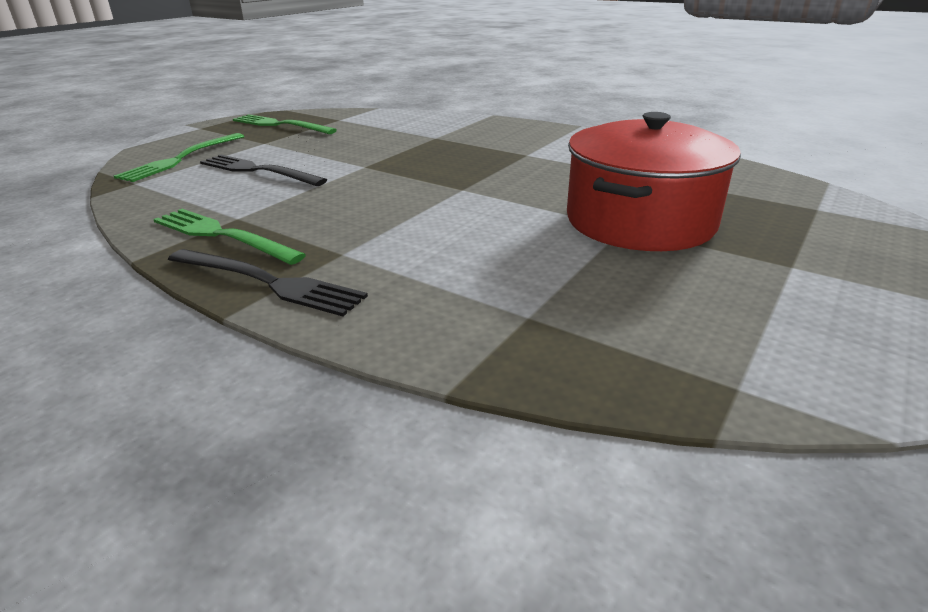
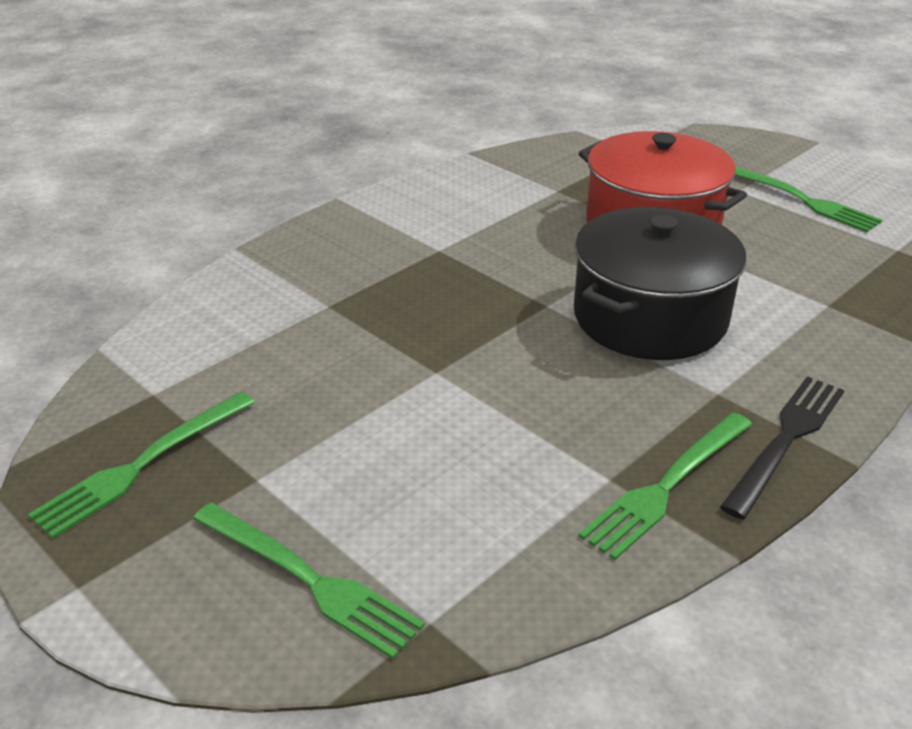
camera: 80 degrees left, 5 degrees up
black fork [200,155,327,186] -> none
none -> black pot [574,207,746,360]
none -> green fork [735,166,882,232]

